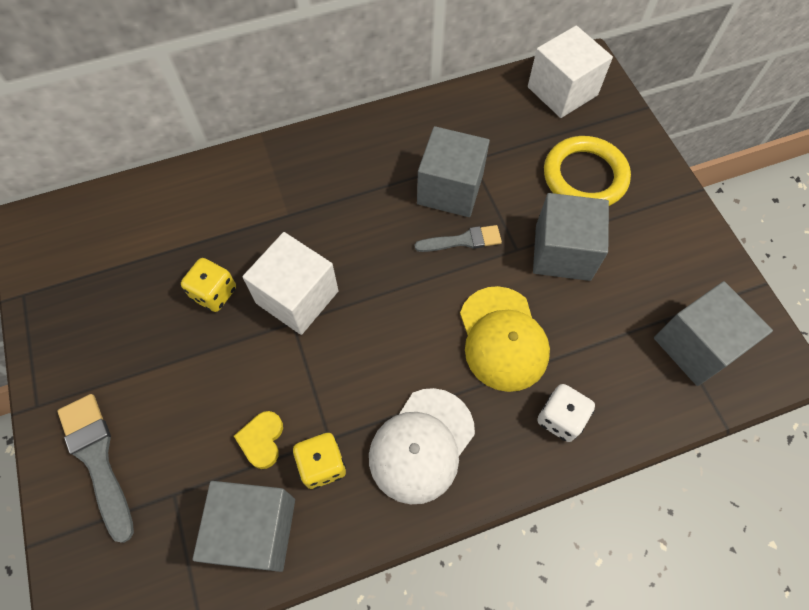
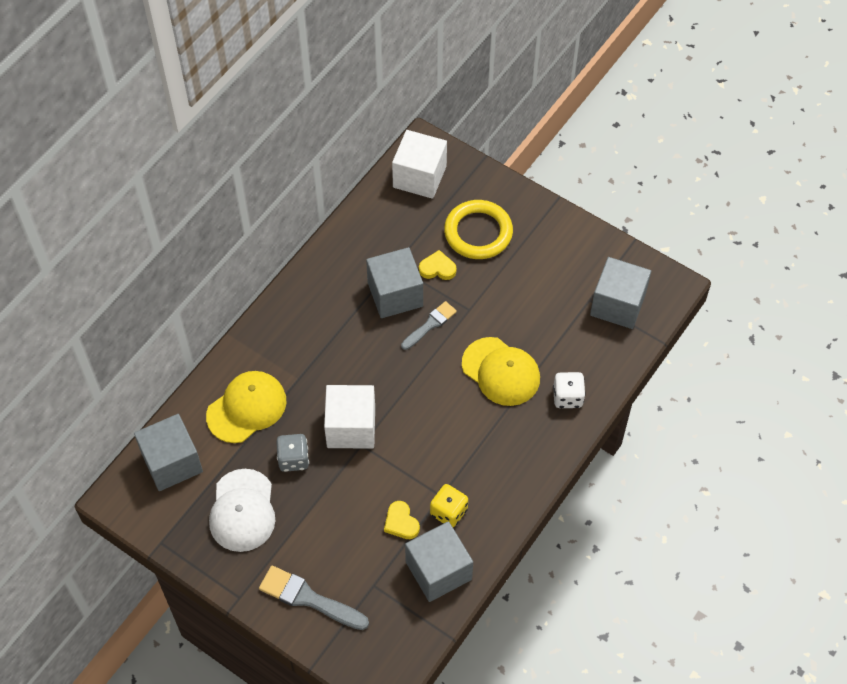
camera: 35 degrees left, 5 degrees down
yellow dice [181,258,236,312] -> grey dice [276,434,309,472]
white cap [369,388,475,504] -> white cap moved to [209,469,275,552]
grey cube [533,193,609,281] -> grey cube moved to [134,414,203,491]
none -> yellow cap [206,371,286,443]
none -> yellow heart [419,250,456,280]

